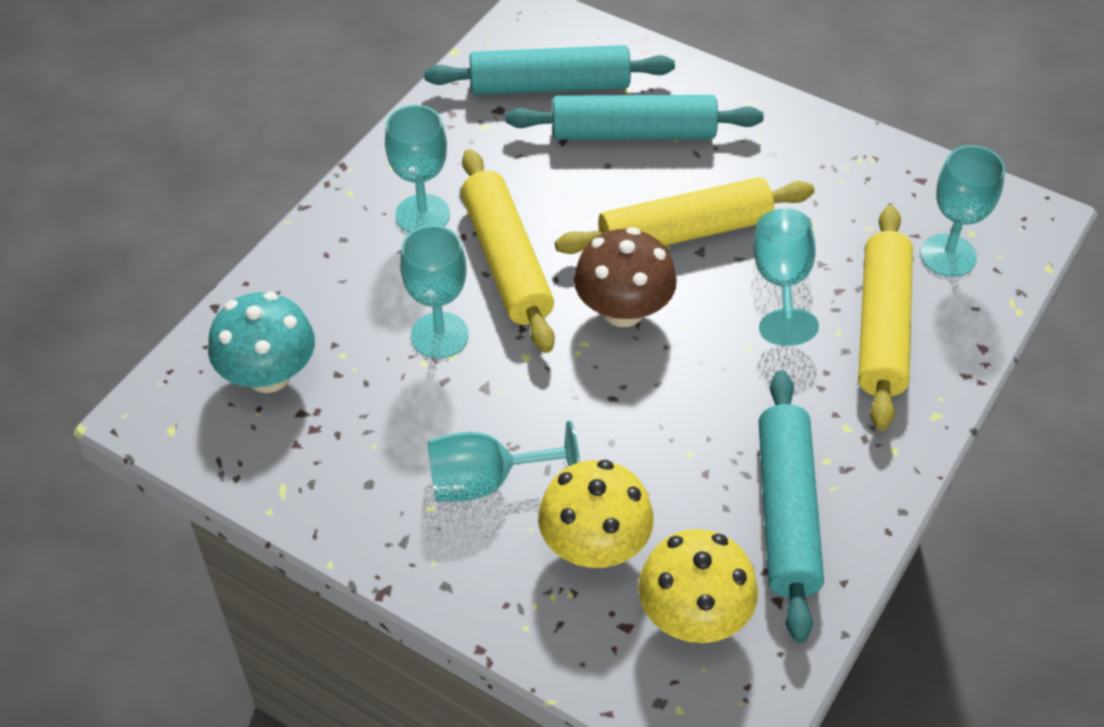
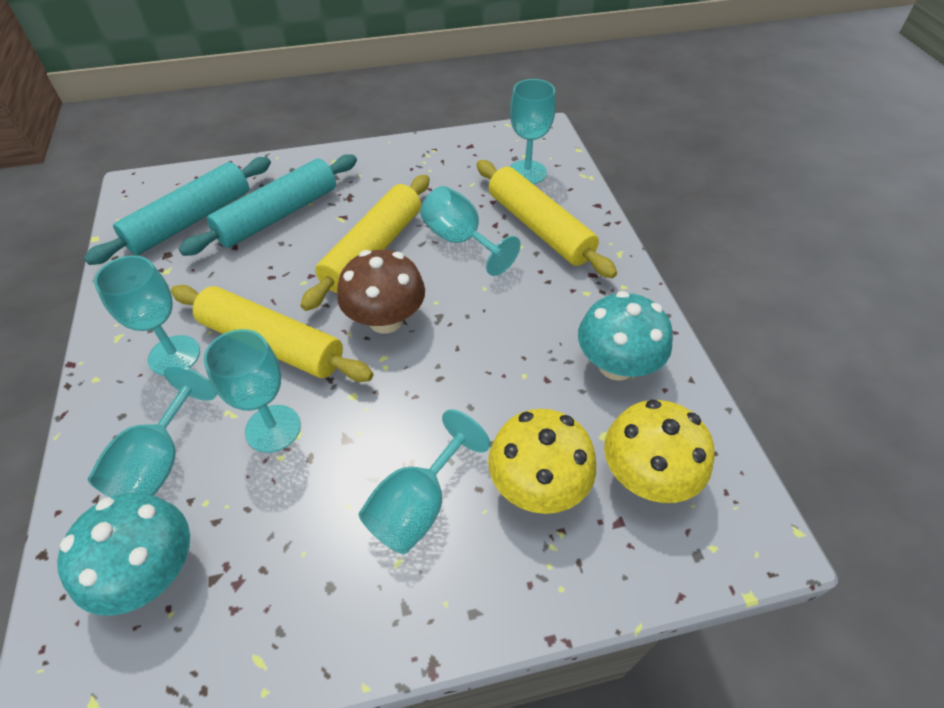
camera: 45 degrees left, 0 degrees up
turquoise rolling pin [759,370,824,643] -> turquoise mushroom [578,291,673,381]
none -> turquoise goblet [88,365,217,498]

